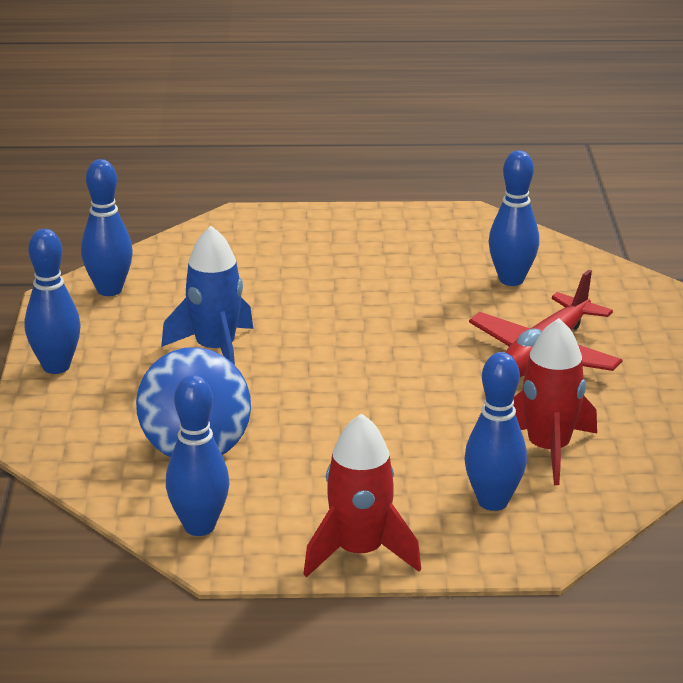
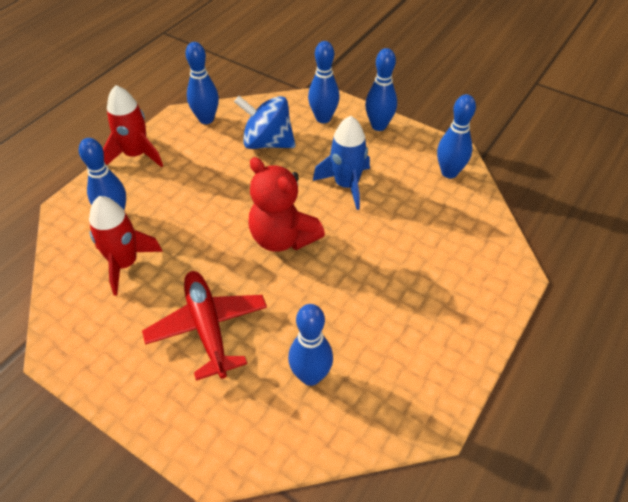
camera: 125 degrees right, 20 degrees up
none -> red teddy bear [249,157,325,252]
none -> blue bowling pin [308,41,340,123]

